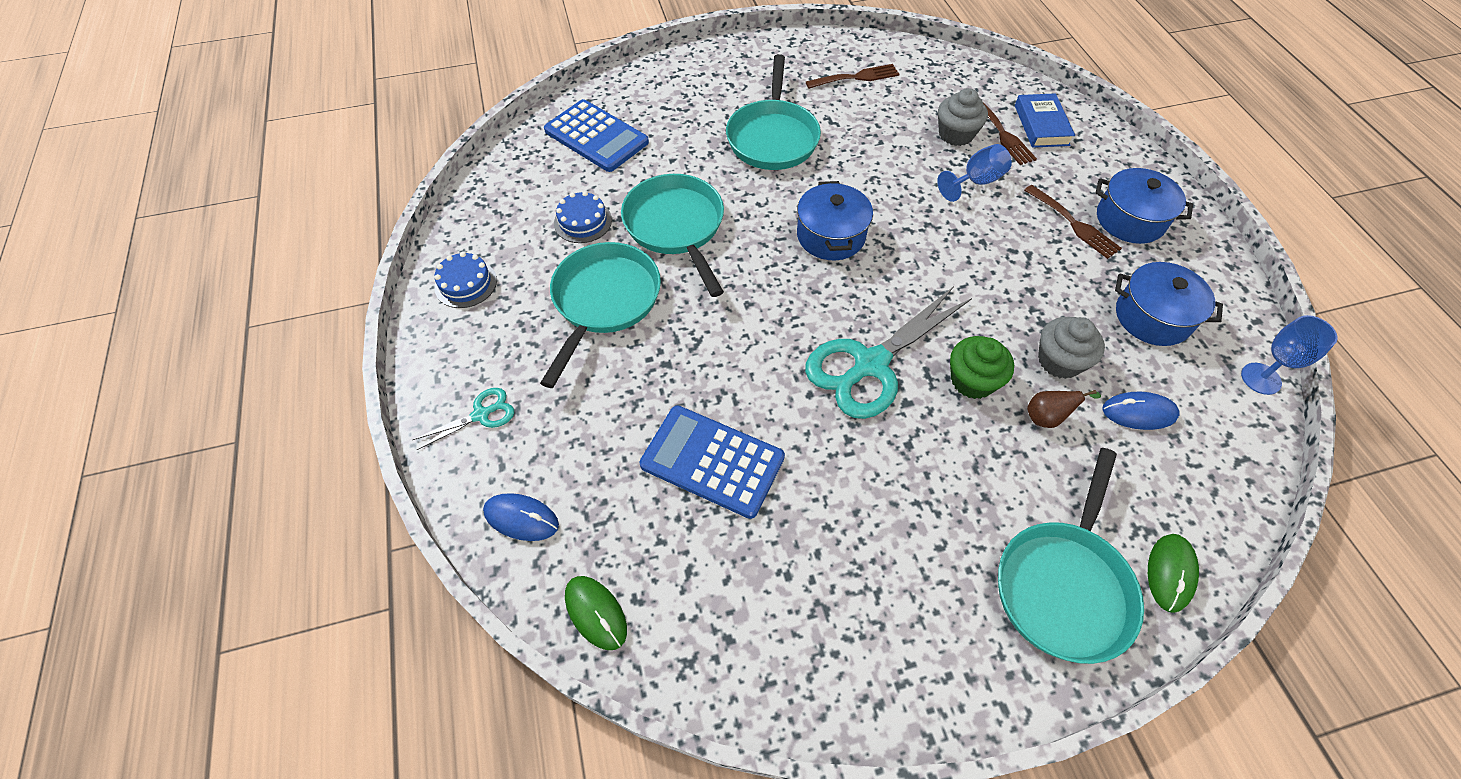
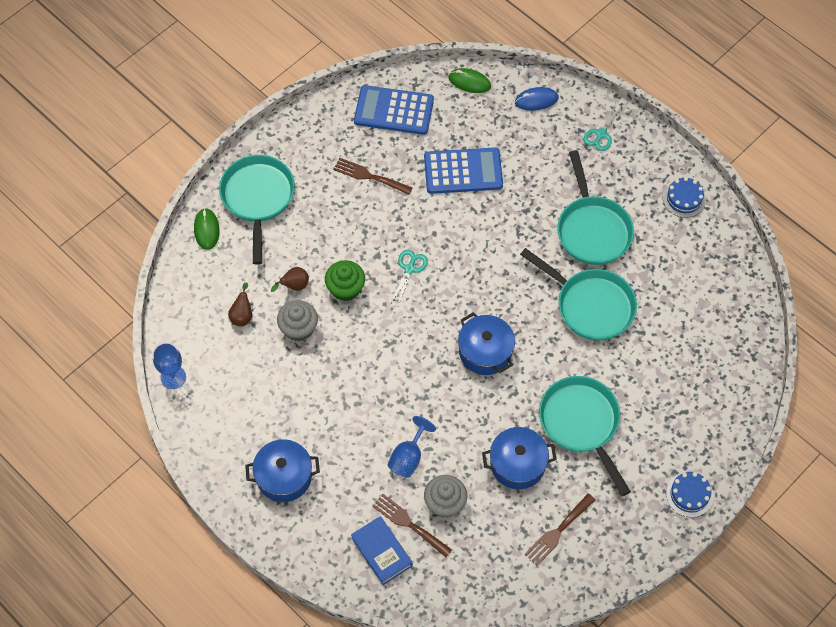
camera: 150 degrees right, 5 degrees up
blue calculator [544,99,649,172] -> blue calculator moved to [354,85,434,135]
blue cake [554,191,612,243] -> blue cake moved to [666,472,713,517]
turquoise scissors [805,286,972,419] -> turquoise scissors [391,250,428,306], size x0.47
brown fork [1024,185,1122,259] -> brown fork moved to [333,158,412,195]
blue mouse [1103,392,1179,430] -> brown pear [228,282,252,326]
blue pot [1115,262,1223,346] -> blue pot moved to [482,427,557,489]

